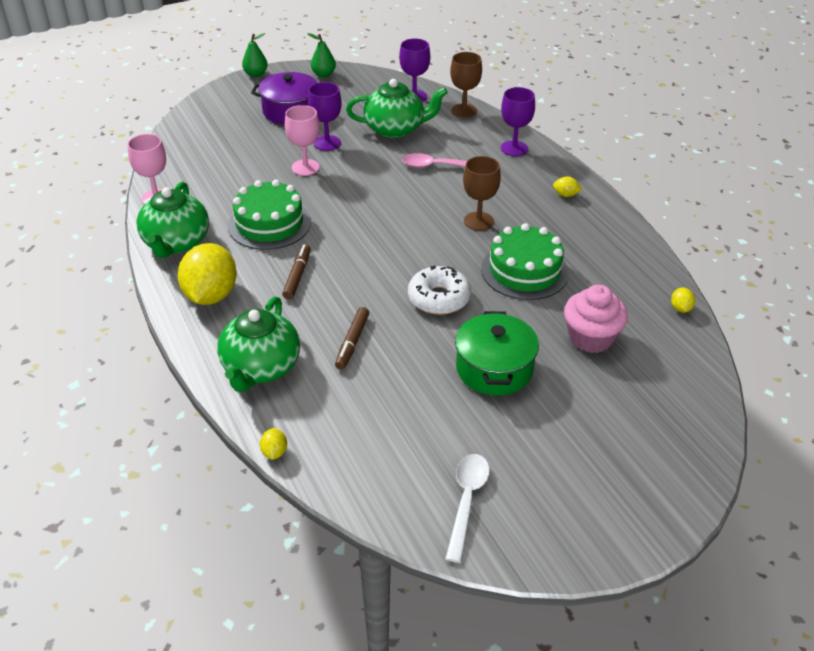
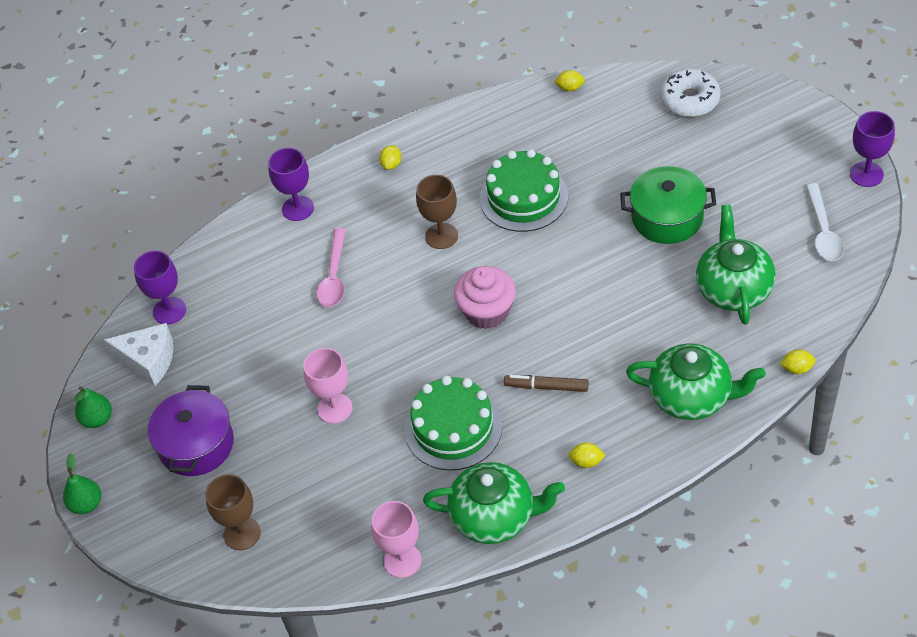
camera: 85 degrees left, 10 degrees up
yellow lemon [178,243,237,305] -> yellow lemon [569,442,606,468], size x0.41
purple goblet [308,82,342,151] -> purple goblet moved to [850,111,895,187]
brown marker [335,307,369,369] -> none
green teapot [346,79,448,138] -> green teapot moved to [696,205,776,325]
white donut [408,266,471,315] -> white donut moved to [660,69,721,117]
white spoon [446,454,490,563] -> white spoon turned 105 degrees counterclockwise [806,183,844,261]
brown goblet [450,52,482,118] -> brown goblet moved to [205,474,261,550]
pink cupcake [564,285,628,353] -> pink cupcake moved to [454,266,516,329]
none -> white cheese [104,323,173,386]

